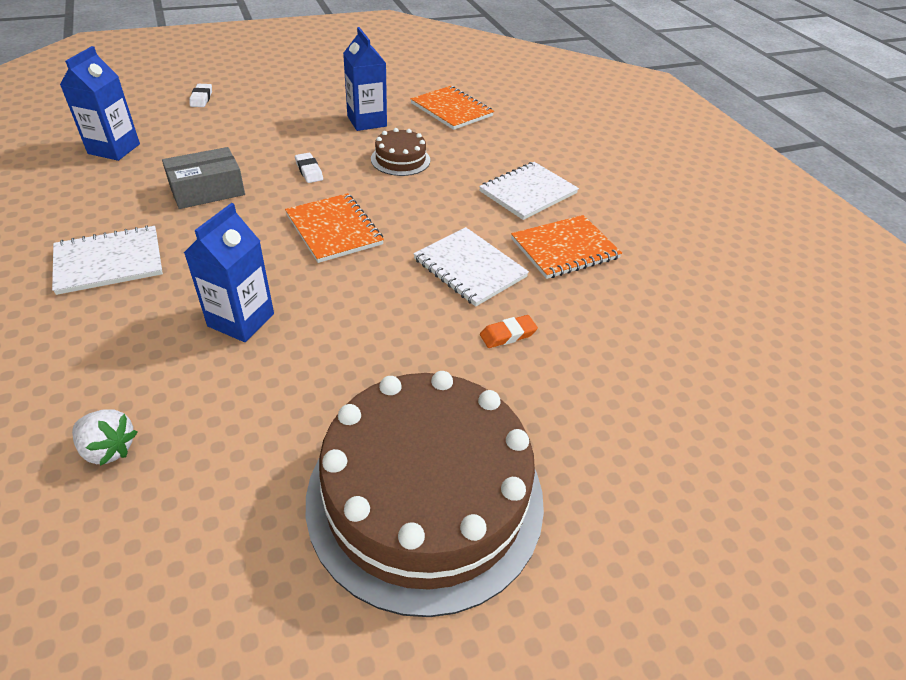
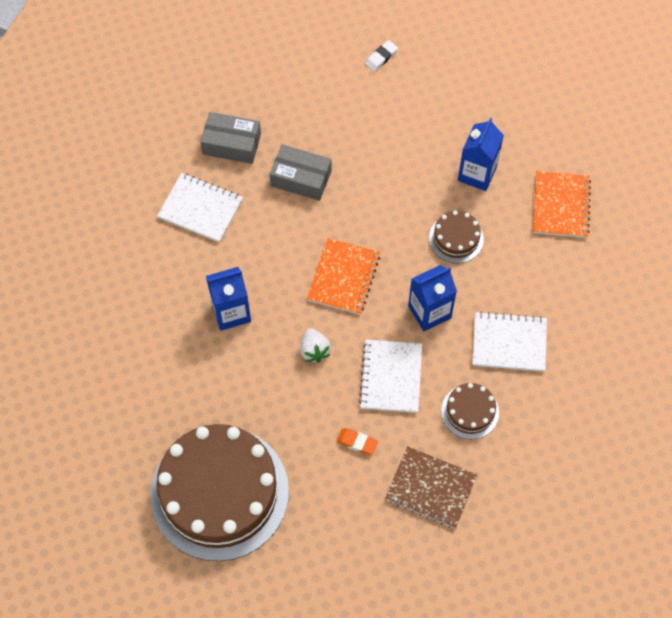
camera: 50 degrees right, 20 degrees up
blue carton [60,46,140,161] -> blue carton moved to [408,265,457,331]
white strawberry [72,409,137,466] -> white strawberry moved to [300,328,331,363]
white eraser [295,153,323,183] -> none
orange notebook [511,215,622,279] -> brown cake [441,383,499,439]
none -> grey box [200,112,261,164]
none -> brown notebook [385,446,477,528]

